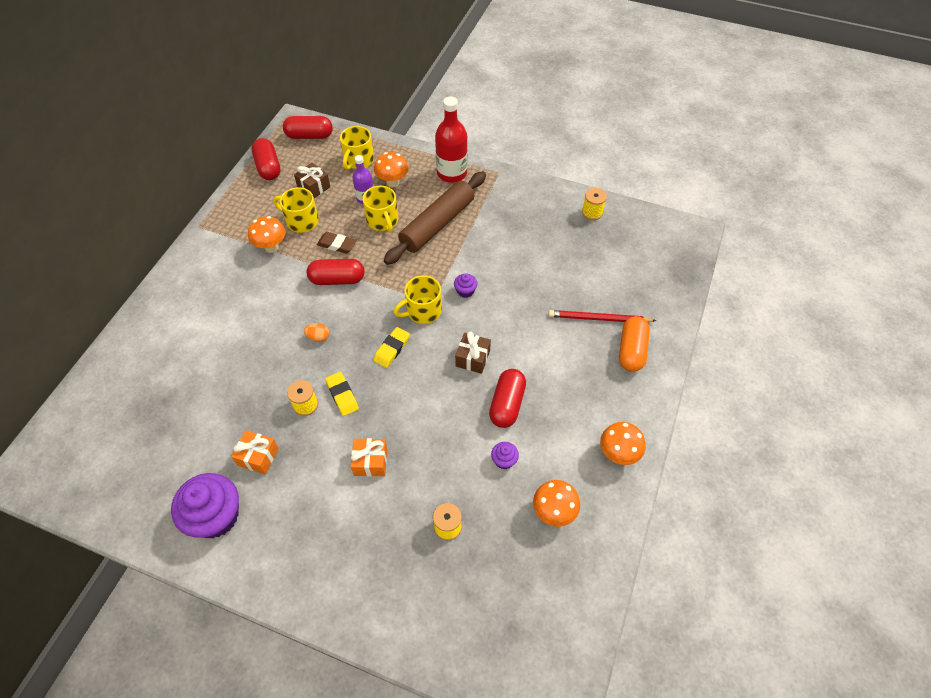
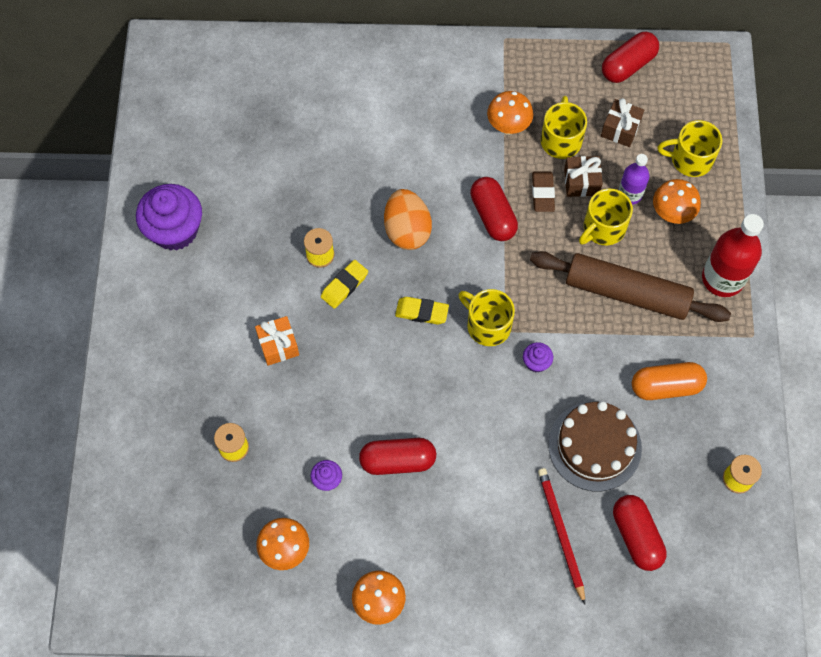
camera: 70 degrees right, 10 degrees up
orange gift [231,430,279,474] -> none
red capsule [283,116,333,139] -> red capsule moved to [613,495,667,571]
orange egg [304,323,329,342] -> orange egg [384,189,432,250], size x2.10
brown gift [455,331,491,374] -> brown gift moved to [564,156,603,197]
orange capsule [619,316,650,372] -> orange capsule moved to [632,362,707,400]
none -> brown cake [548,401,642,492]

